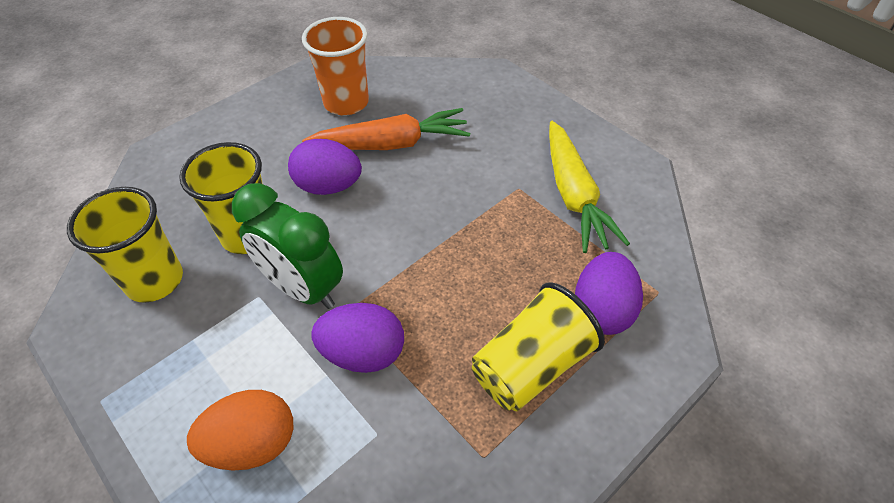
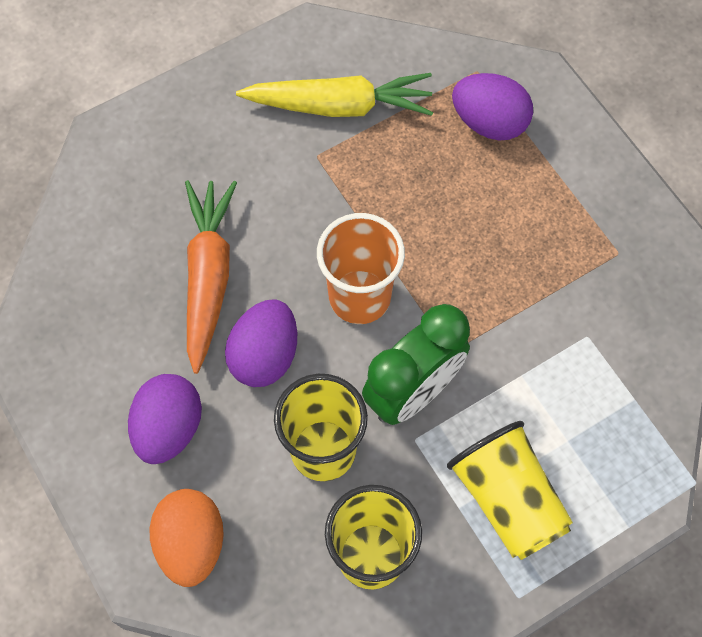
camera: 80 degrees left, 15 degrees up
orange egg [187,390,293,471] -> orange egg moved to [149,489,224,587]
orange cup [302,17,369,115] -> orange cup moved to [317,213,405,324]
purple egg [312,303,404,373] -> purple egg moved to [128,374,202,464]
yellow cup [472,283,605,411] -> yellow cup moved to [447,421,573,560]

